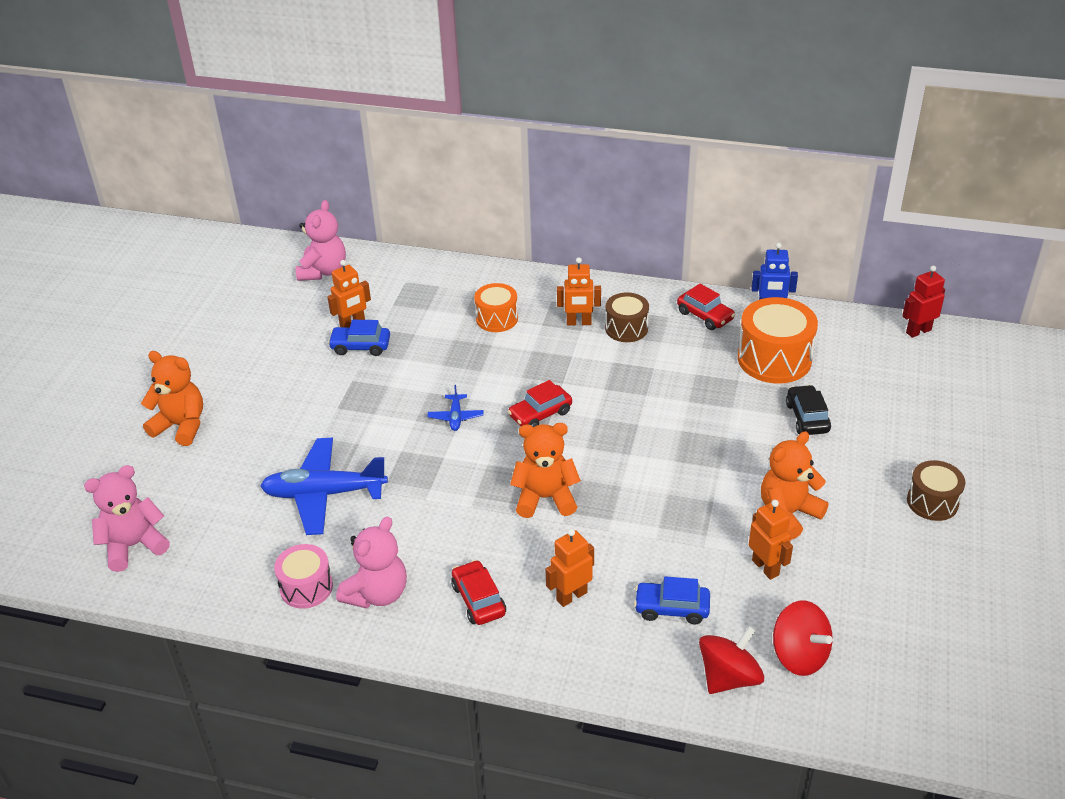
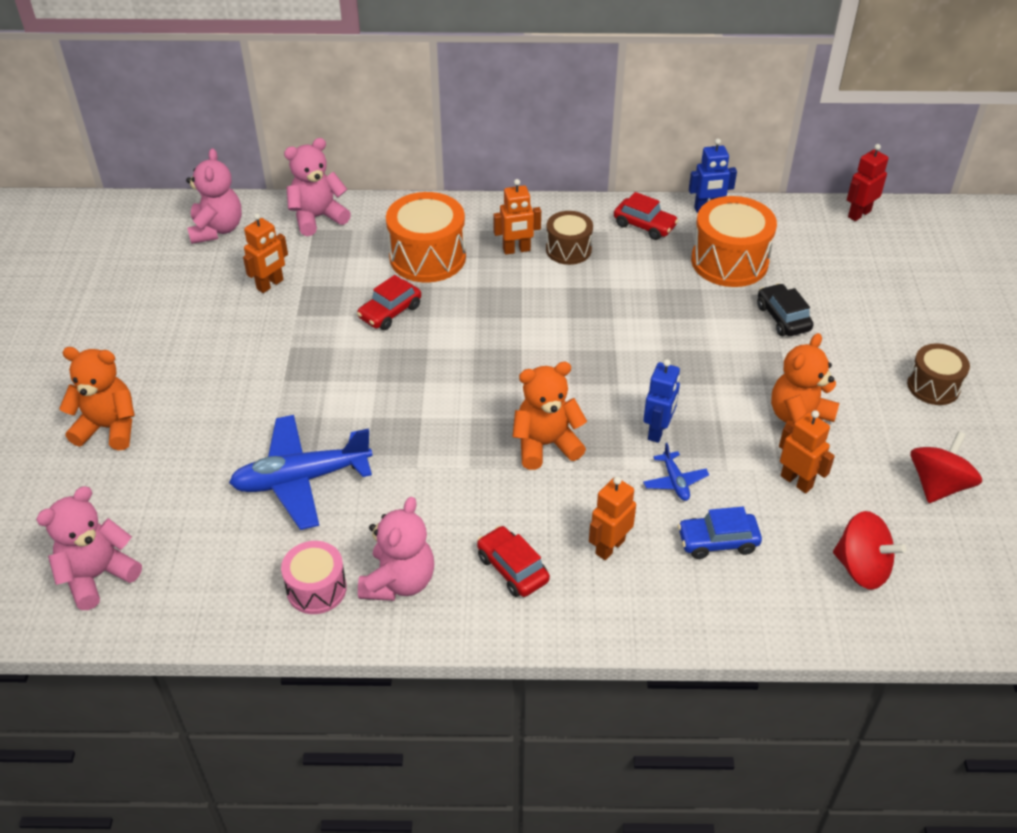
camera: 15 degrees left, 5 degrees up
blue car [328,320,390,356] -> none
blue plane [427,385,483,431] -> blue plane moved to [643,443,709,501]
orange drum [474,283,518,332] -> orange drum [386,192,466,283], size x1.66
red car [508,380,572,427] -> red car moved to [357,275,421,330]
red spinning top [699,626,764,694] -> red spinning top moved to [910,431,982,503]
none -> pink teddy bear [284,138,351,236]
none -> blue robot [643,359,680,443]

